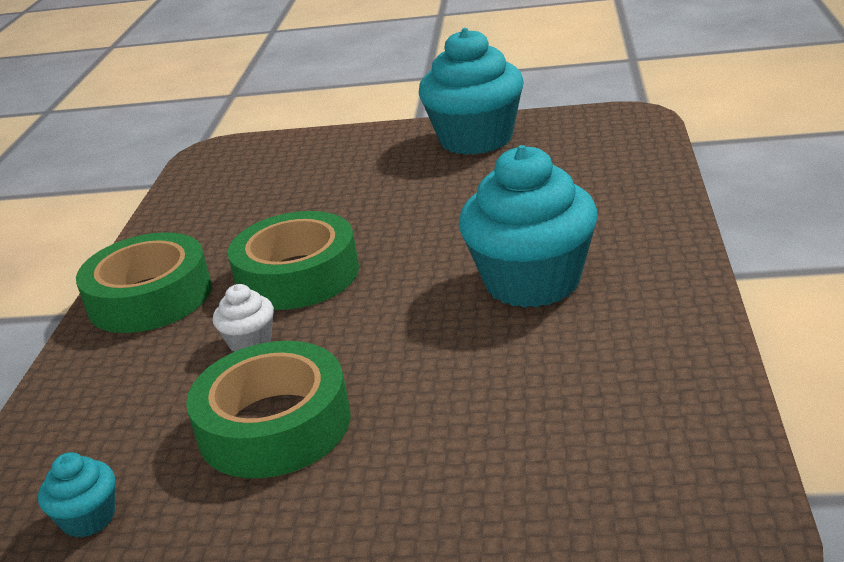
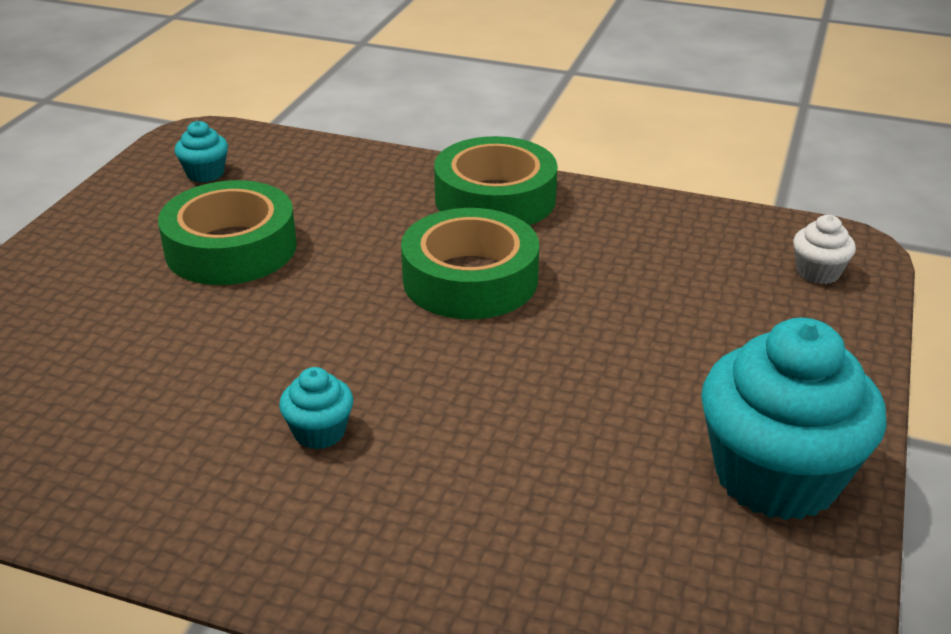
camera: 100 degrees right, 5 degrees up
white cupcake [213,284,274,352] -> white cupcake moved to [793,215,856,284]
turquoise cupcake [459,145,598,308] -> turquoise cupcake [279,367,353,449], size x0.44

